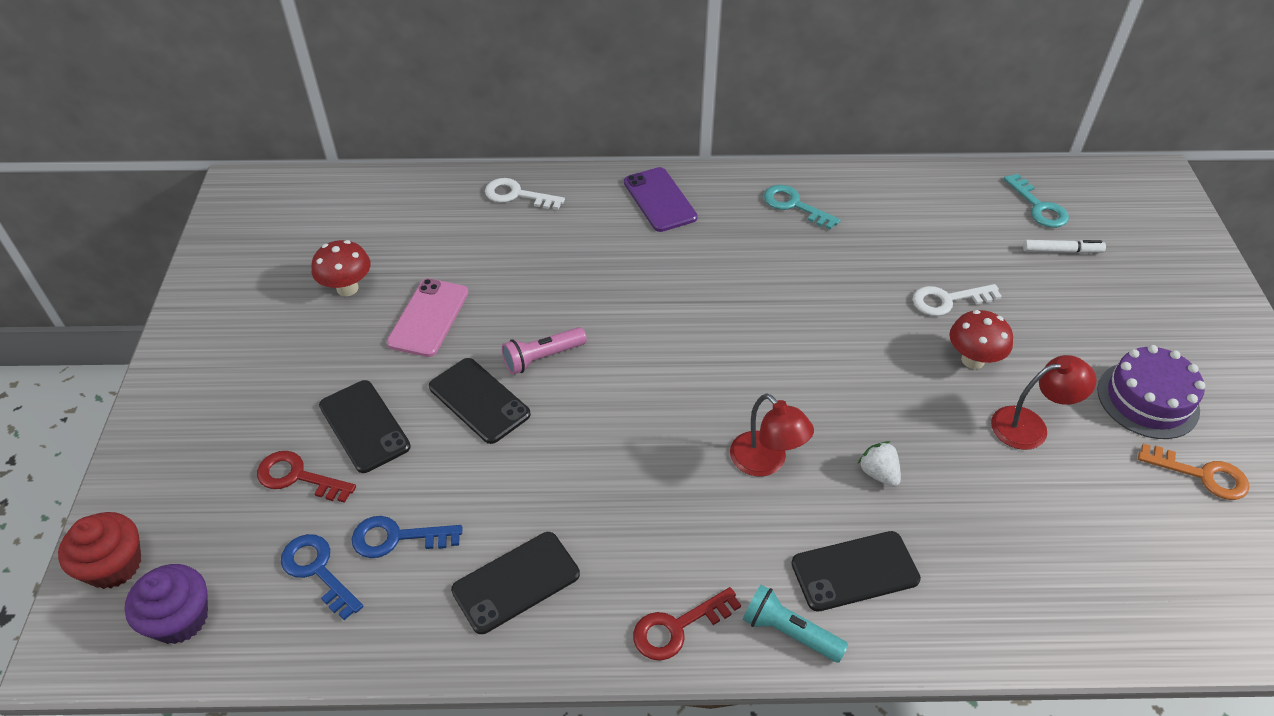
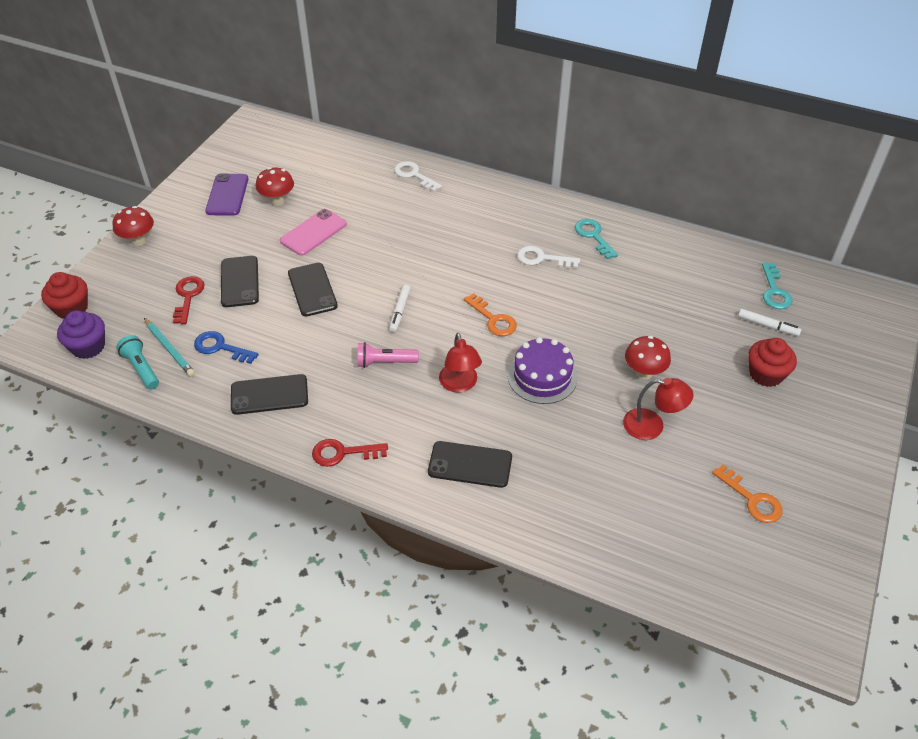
camera: 25 degrees right, 0 degrees up
red key [257,451,356,503] -> red key turned 45 degrees clockwise [173,276,205,324]
blue key [281,534,363,620] -> turquoise pencil [144,318,195,377]
pink flashlight [502,327,587,375] -> pink flashlight moved to [357,342,419,368]
purple phone [624,167,698,232] -> purple phone moved to [205,173,248,216]
turquoise flashlight [743,585,848,663] -> turquoise flashlight moved to [116,335,159,390]
white strawberry [858,441,901,487] -> none
white key [913,284,1002,316] -> white key moved to [517,246,580,268]
purple cake [1097,345,1205,439] -> purple cake moved to [508,337,577,404]
none -> red mushroom [112,206,154,246]
none -> white marker [389,285,410,333]
none -> orange key [464,293,517,336]
none -> red cupcake [748,338,797,387]

